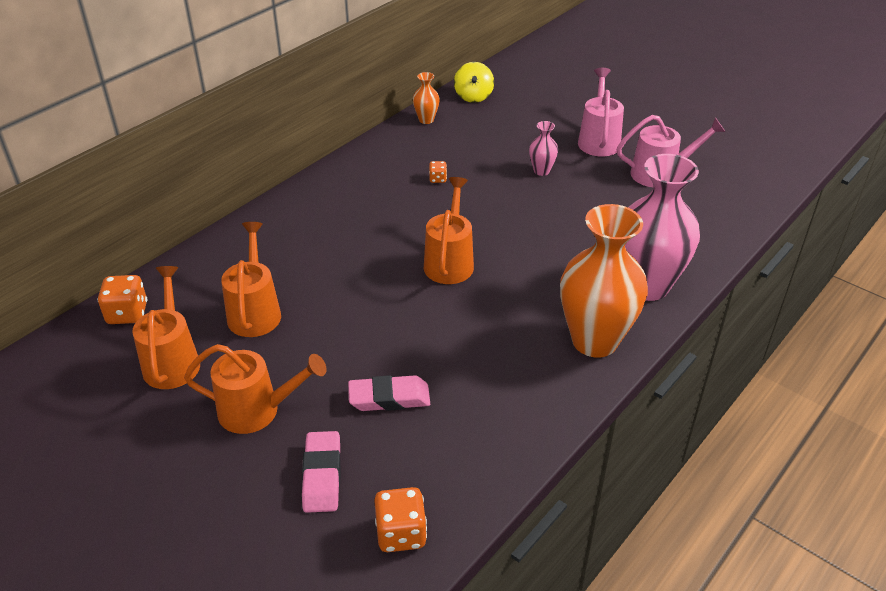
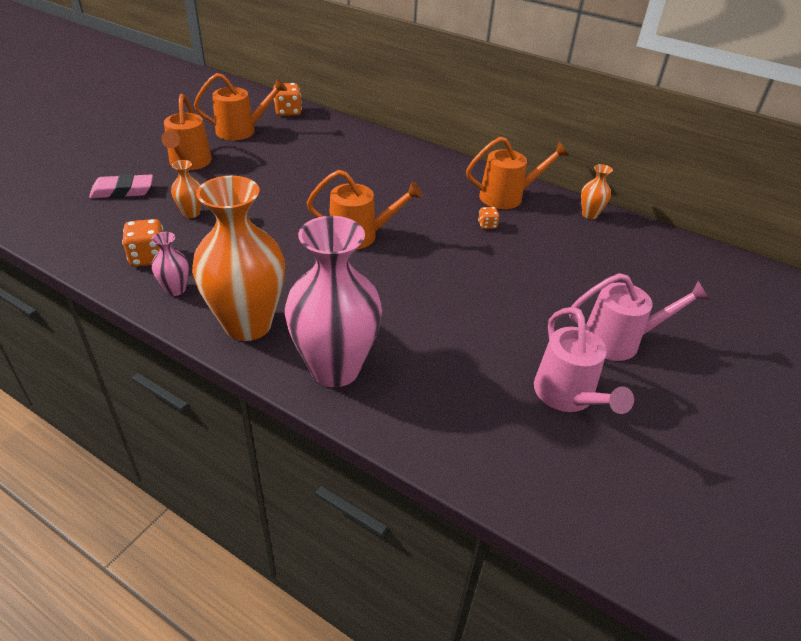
camera: 80 degrees right, 0 degrees up
orange watering can [221,222,281,337] -> orange watering can moved to [466,137,568,209]
pink eraser [348,375,430,411] -> orange vase [171,160,202,218]
orange dice [374,487,427,552] -> orange dice moved to [122,219,163,267]
yellow spinning top [454,62,494,103] -> none
pink vase [529,121,558,176] -> pink vase moved to [151,232,189,296]

